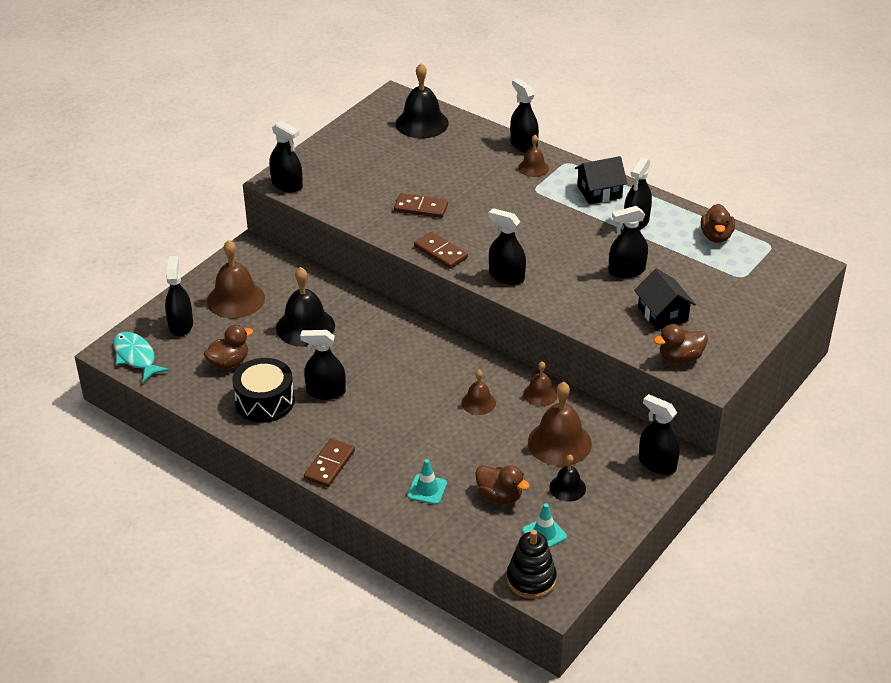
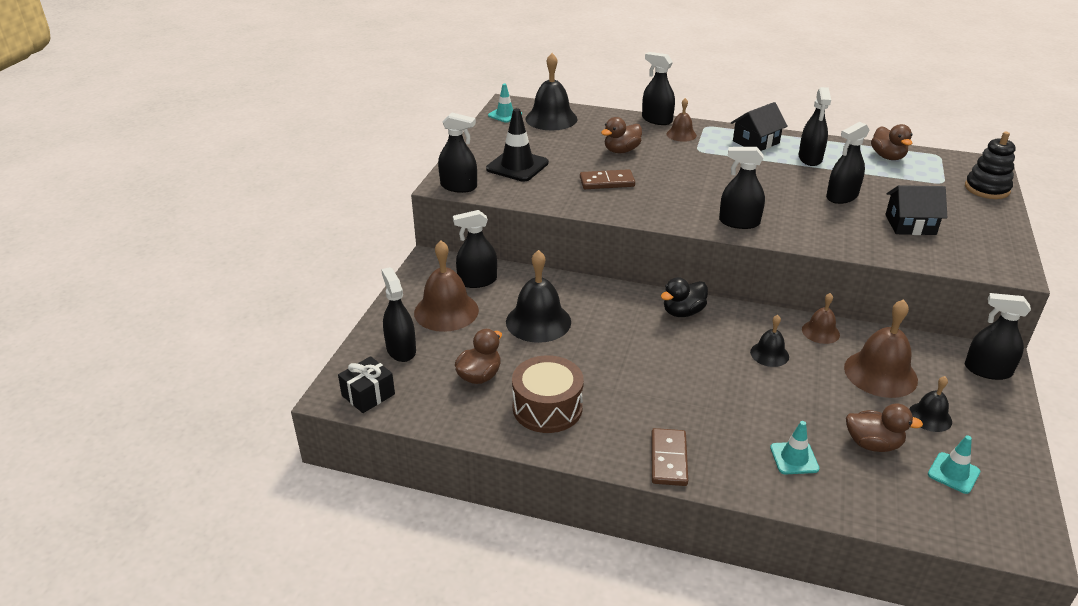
camera: 20 degrees left, 5 degrees down
turquoise fish [114,332,169,382] -> black gift [338,356,395,413]
black drum [232,358,295,423] -> brown drum [512,355,584,433]
black spray bottle [300,330,346,400] -> black spray bottle moved to [453,210,497,288]
brown domino [414,232,468,269] -> none
brown bell [461,370,496,415] -> black bell [750,315,789,367]
black stacking toy [507,530,557,599] -> black stacking toy moved to [965,132,1016,199]
black house [634,268,696,330] -> black house turned 45 degrees counterclockwise [885,185,947,235]
brown duck [654,324,708,363] -> brown duck moved to [601,117,642,153]
none -> black traffic cone [486,108,549,182]
none -> turquoise traffic cone [488,84,522,123]
none -> black duck [661,277,708,317]

